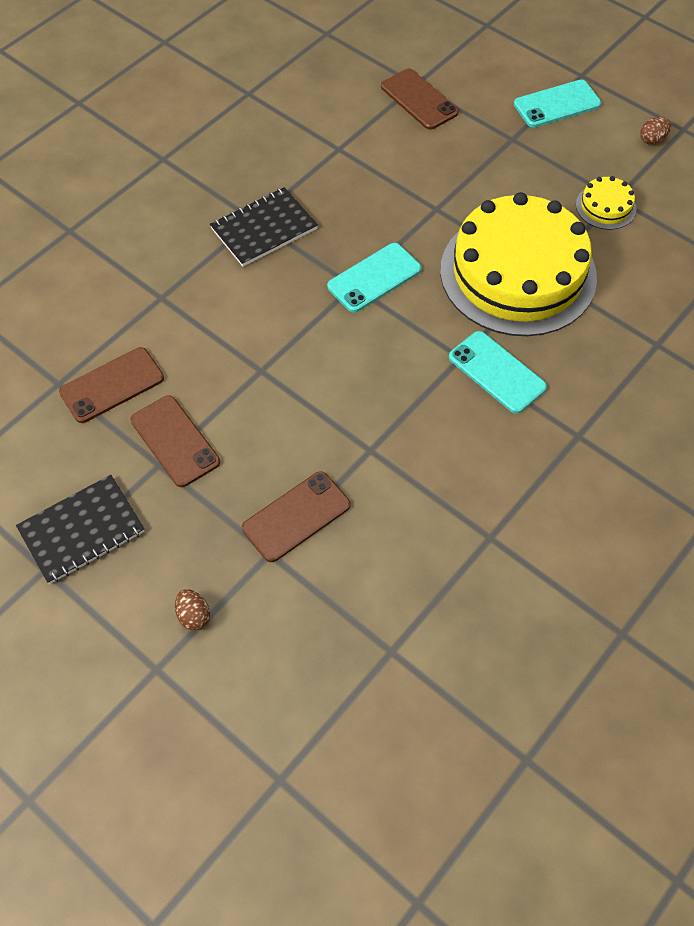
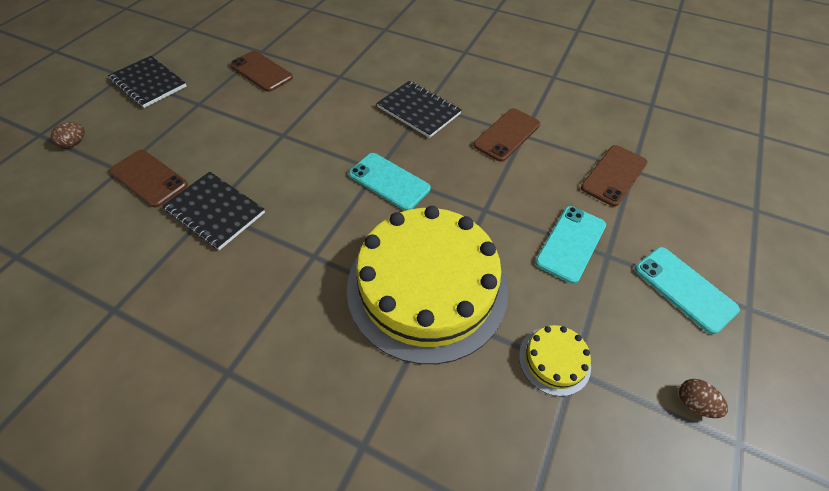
camera: 75 degrees right, 5 degrees down
brown phone [130,395,220,487] -> brown phone moved to [473,108,540,162]
turquoise phone [449,331,547,414] -> turquoise phone moved to [535,206,606,284]
none -> black notebook [162,172,265,250]

